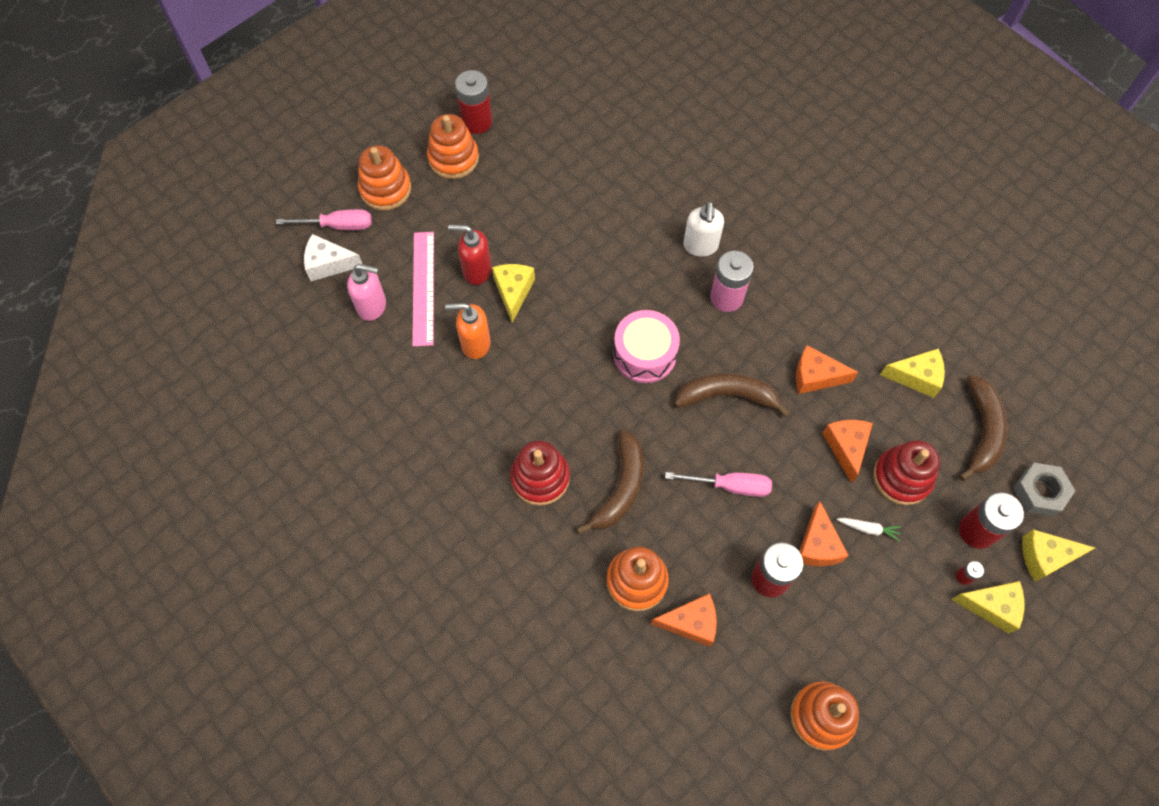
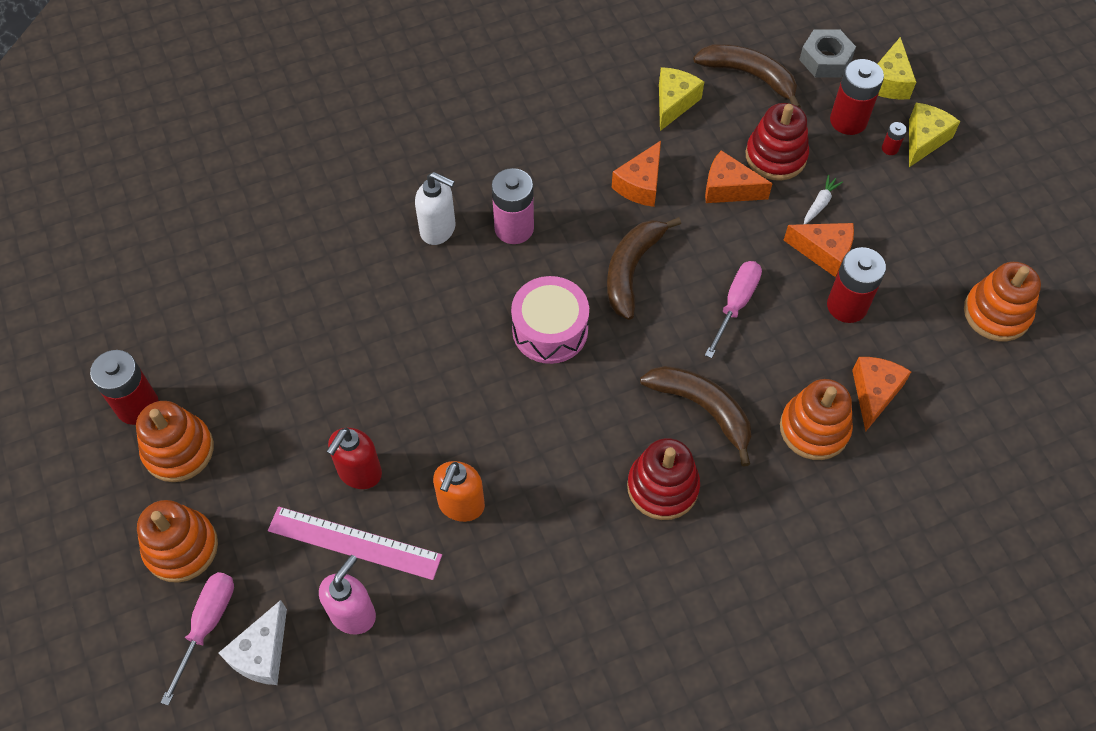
camera: 70 degrees left, 5 degrees down
yellow cheese [492,264,535,323] -> none

